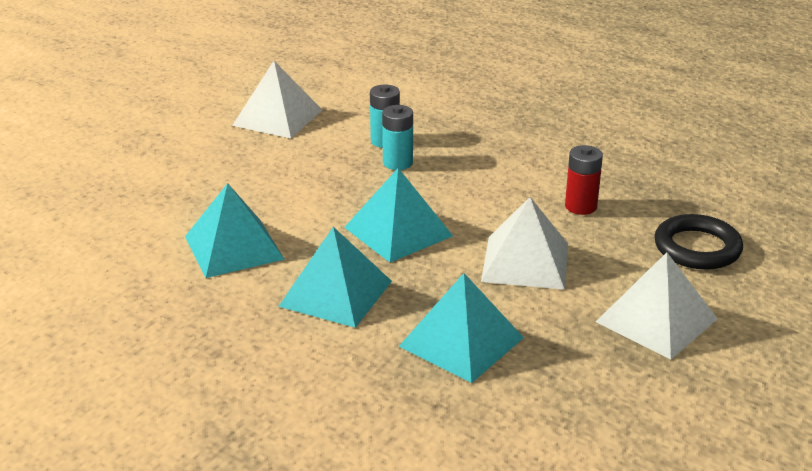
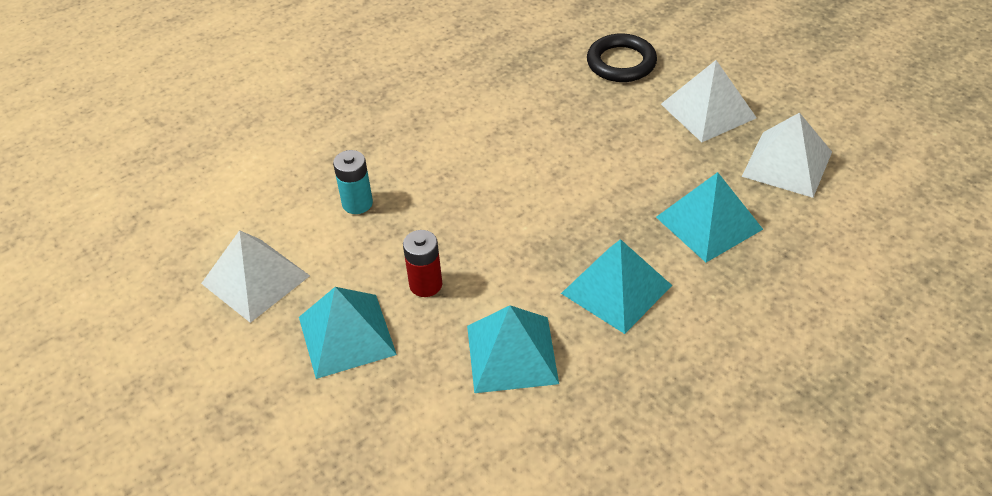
camera: 70 degrees left, 15 degrees up
turquoise pyramid [344,168,453,262] -> turquoise pyramid moved to [299,287,397,379]
turquoise battery [382,105,413,170] -> none
white pyramid [481,197,568,290] -> white pyramid moved to [742,112,832,198]
red battery [565,145,603,215] -> red battery moved to [403,230,442,297]

